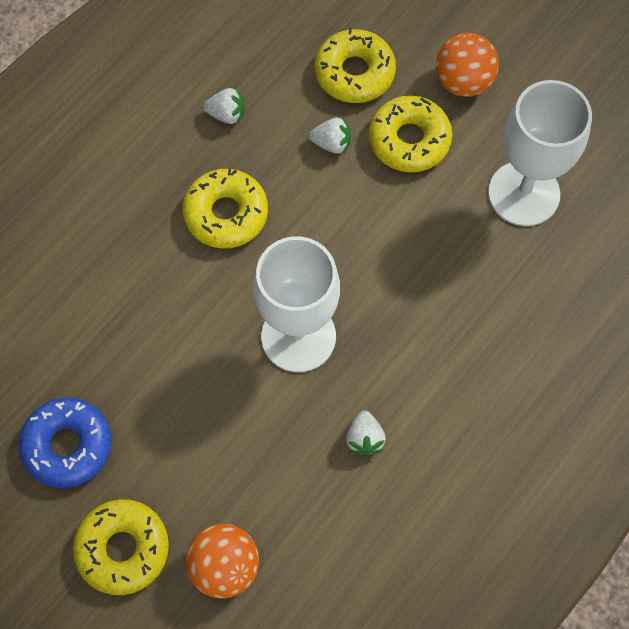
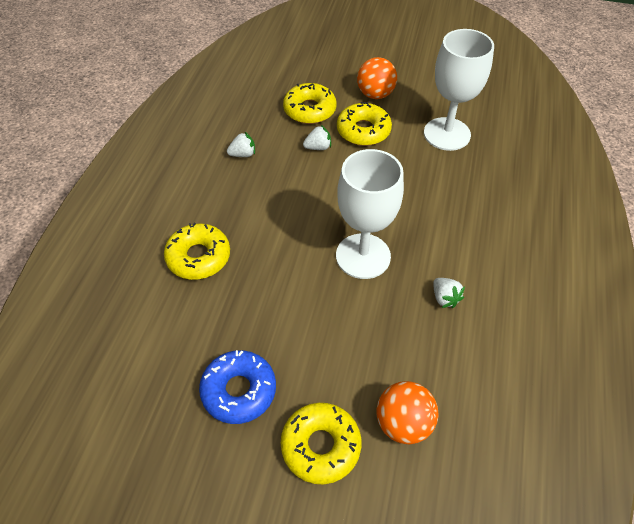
camera: 25 degrees left, 15 degrees down
yellow donut [183,169,268,249] -> yellow donut moved to [164,223,230,280]

